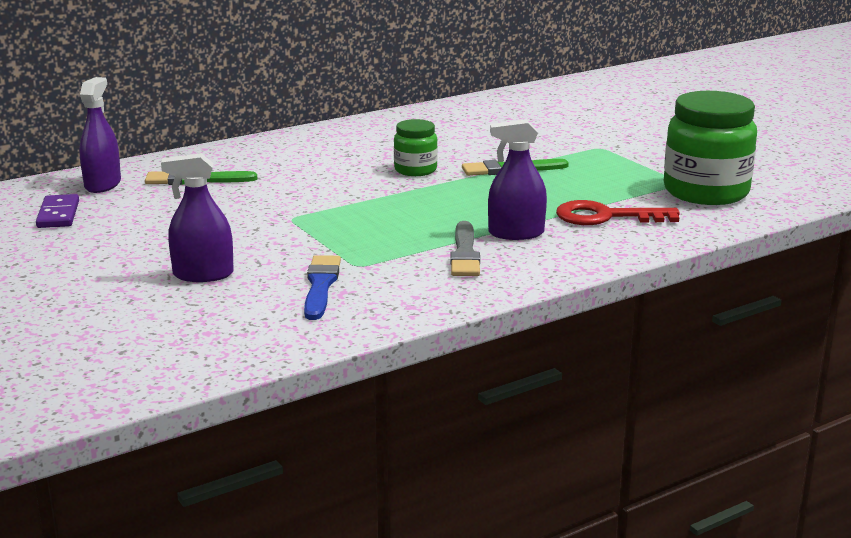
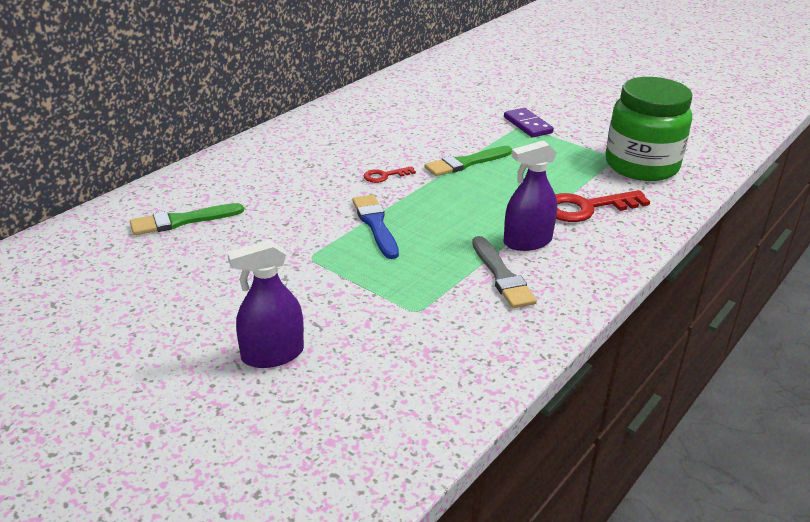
camera: 20 degrees left, 10 degrees up
purple domino [36,194,79,228] -> purple domino moved to [504,108,554,137]
purple spray bottle [80,77,121,193] -> none
blue brush [304,255,341,320] -> blue brush moved to [352,195,399,259]
green jar [394,119,438,176] -> red key [364,166,416,183]

